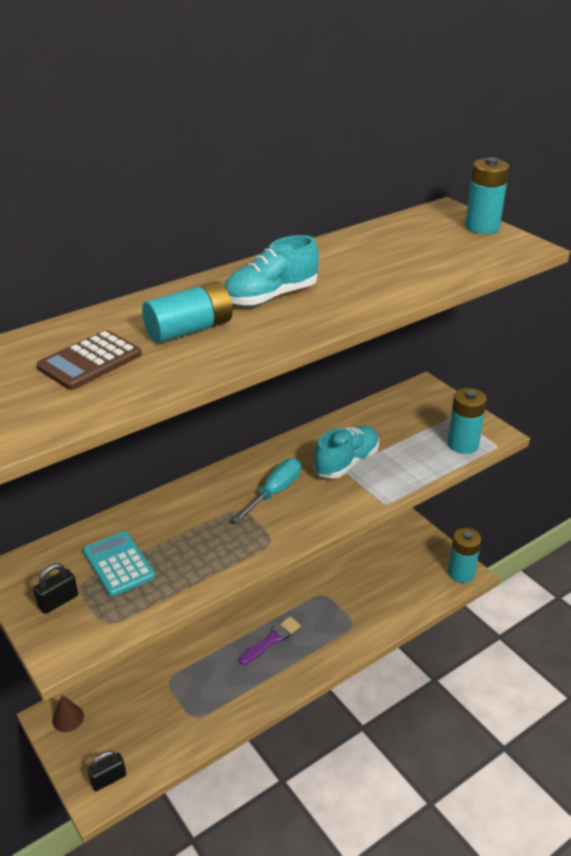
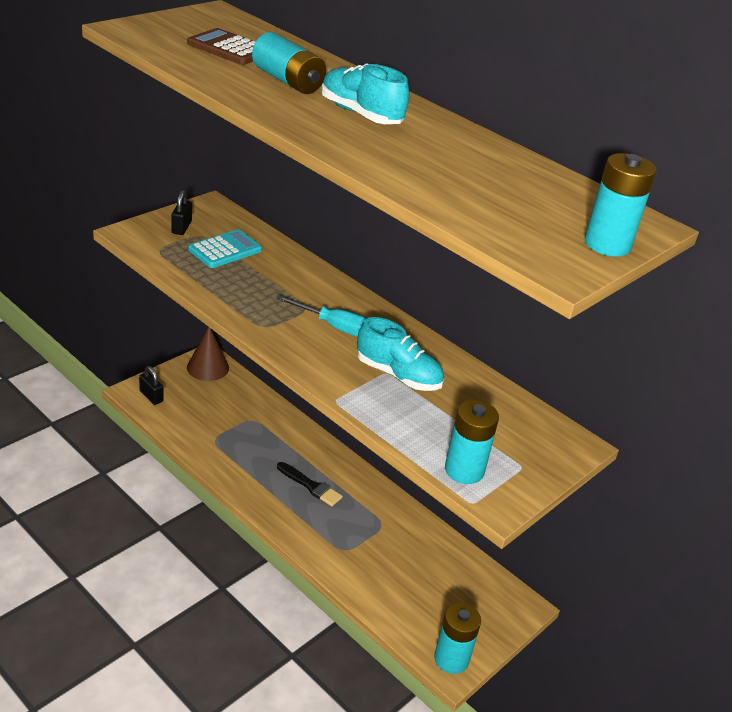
camera: 75 degrees right, 0 degrees up
black padlock [33,563,78,614] -> black padlock turned 60 degrees clockwise [172,190,192,235]
brown cone [52,695,84,732] -> brown cone [187,327,229,381], size x1.60
purple brush [239,617,301,665] -> black brush [277,462,343,506]

